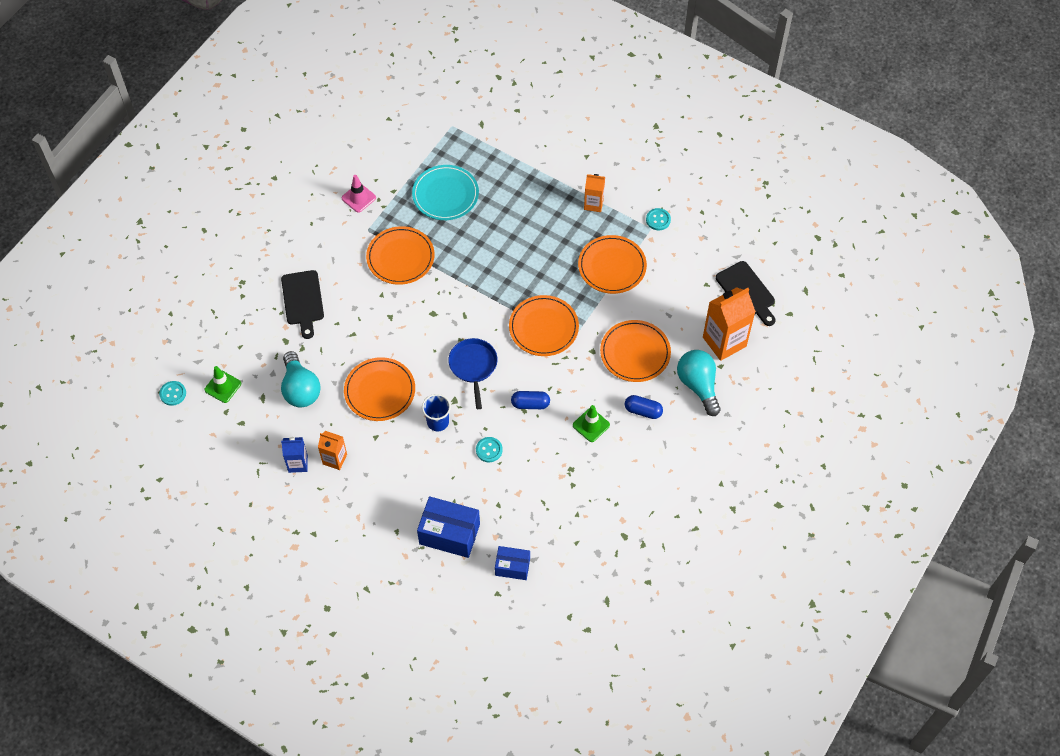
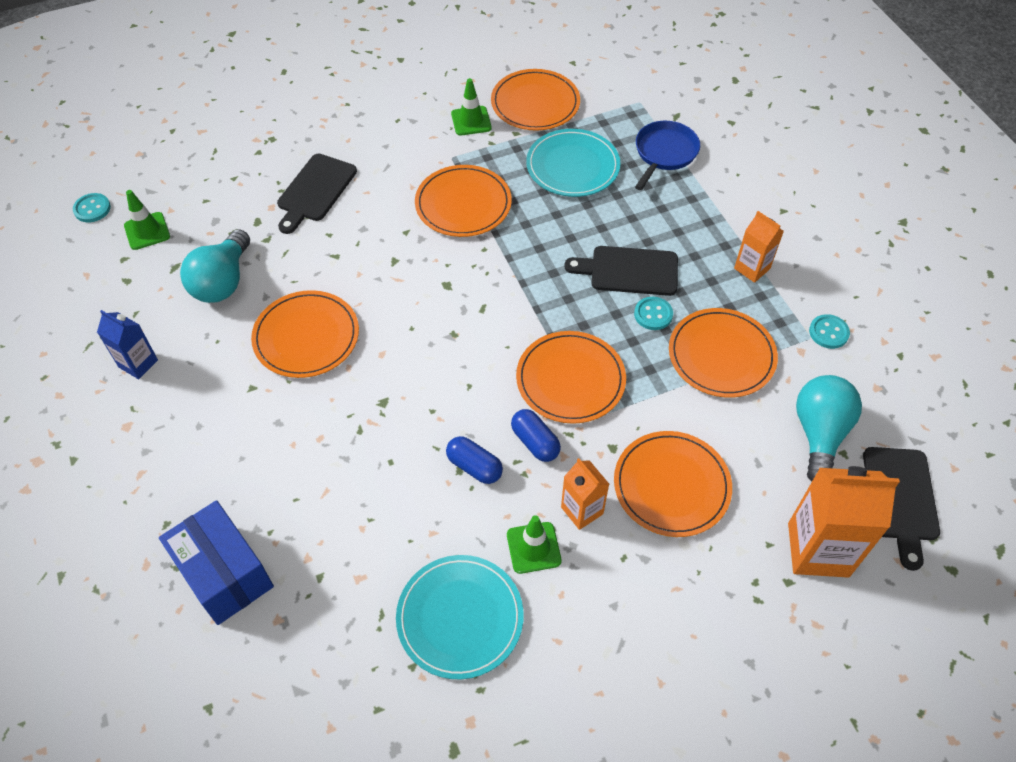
camera: 35 degrees right, 5 degrees down
orange carton [318,431,347,470] -> orange carton moved to [561,458,609,530]
pink traffic cone [341,175,376,213] -> green traffic cone [451,78,492,136]
blue cup [422,394,451,431] -> none
blue pan [448,338,498,409] -> blue pan moved to [635,121,700,190]
turquoise button [476,437,503,462] -> turquoise button moved to [634,297,673,330]
blue box [495,546,530,580] -> none
blue capsule [625,395,663,419] -> blue capsule moved to [511,409,561,462]
turquoise light bulb [677,350,721,416] -> turquoise light bulb moved to [796,375,862,481]
none -> turquoise plate [396,555,524,679]
none -> orange plate [491,69,580,131]
none -> black cutting board [564,246,678,296]

